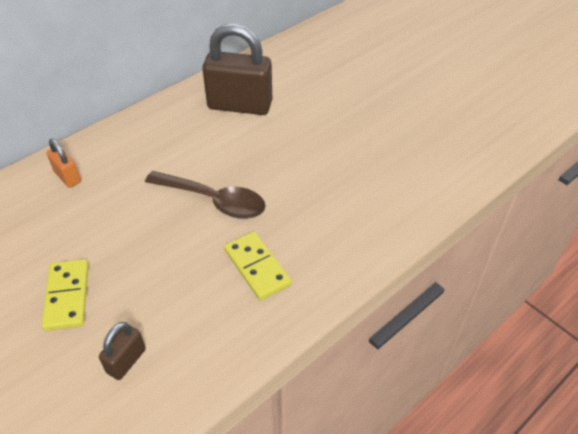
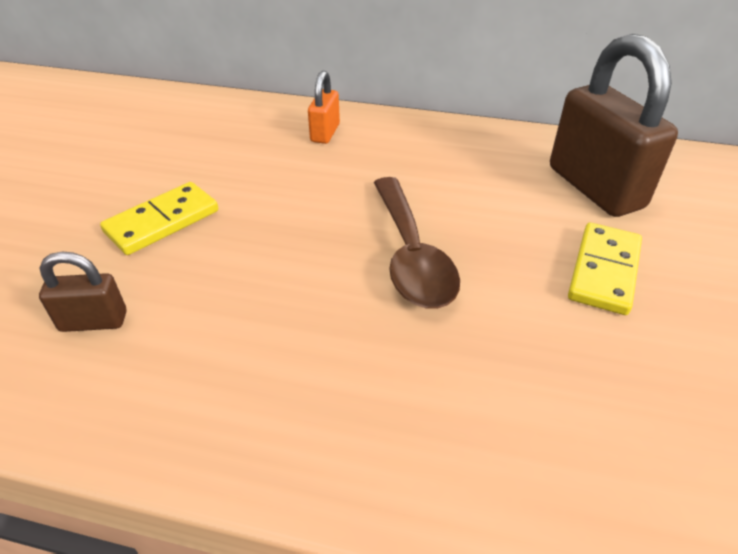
camera: 55 degrees right, 5 degrees down
yellow domino [224,232,292,300] -> yellow domino moved to [568,223,642,315]

